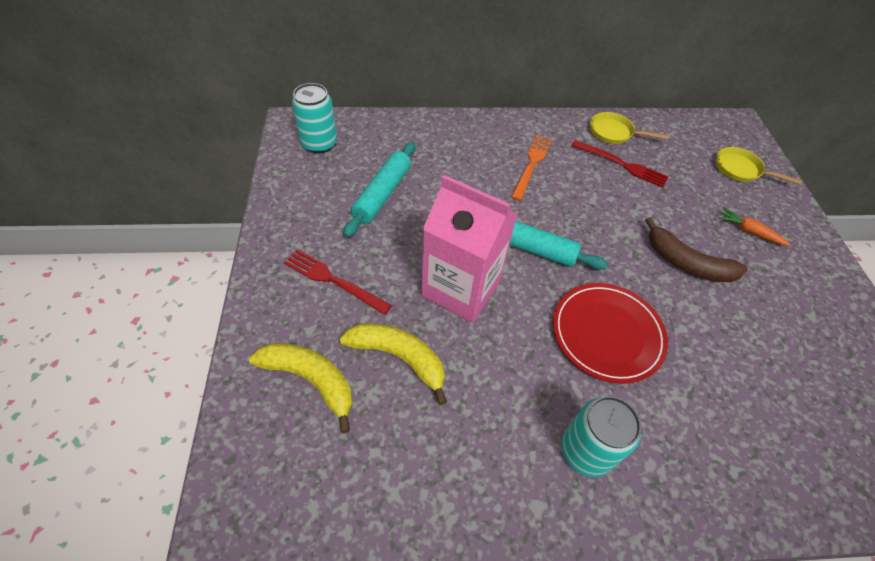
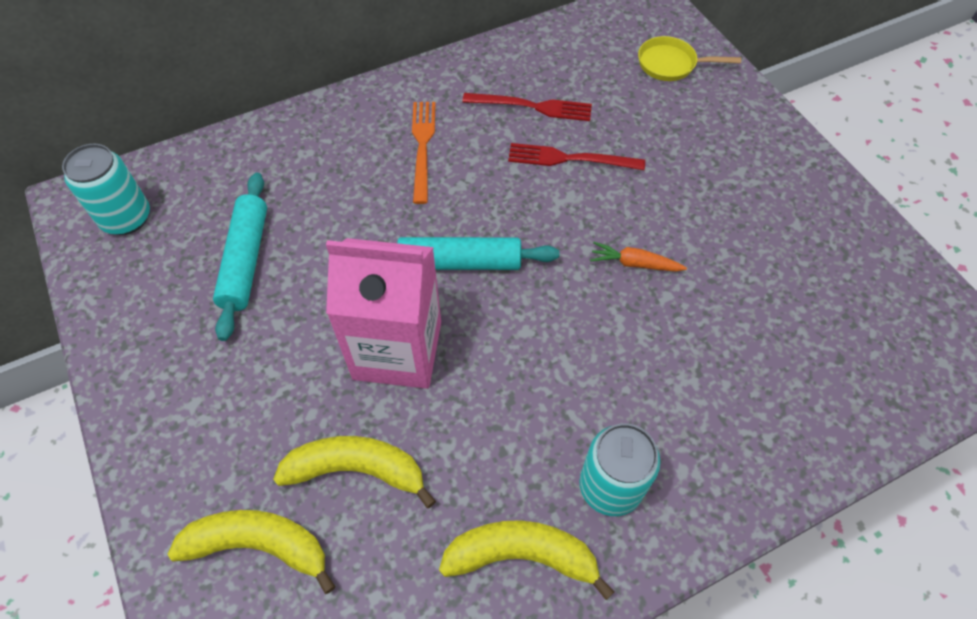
camera: 20 degrees left, 5 degrees up
red fork [284,249,392,315] -> red fork moved to [508,143,645,170]
red plate [553,283,668,384] -> none
yellow pan [590,112,668,144] -> none
brown banana [645,217,748,282] -> none
orange carrot [718,208,791,246] -> orange carrot moved to [590,242,687,272]
none -> yellow banana [439,520,614,600]

